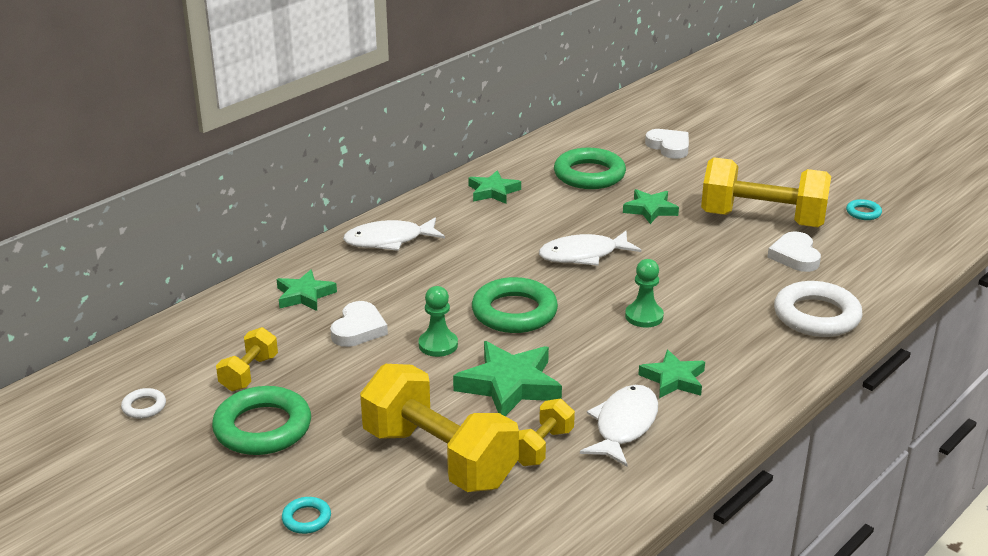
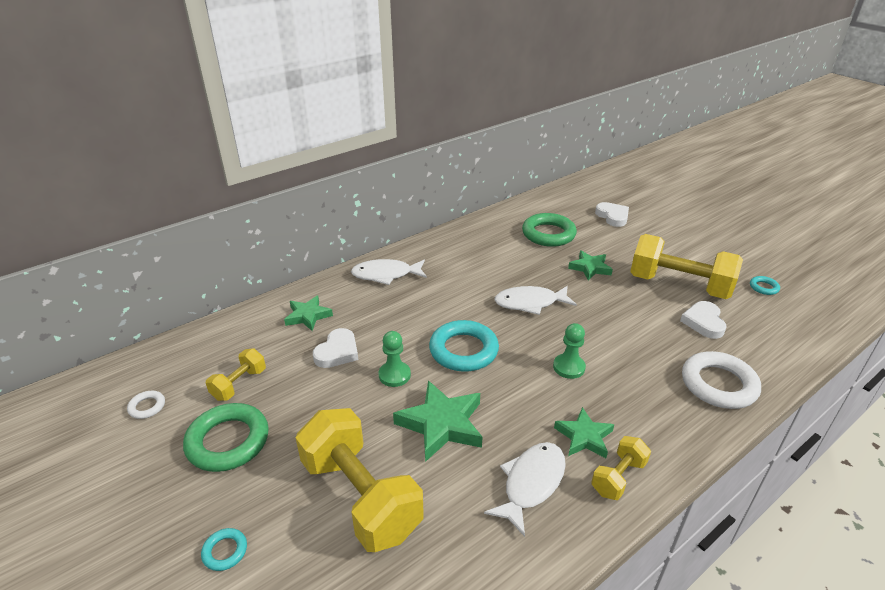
camera: 10 degrees right, 5 degrees up
green star [468,171,521,204] -> none
green ring [472,277,558,333] -> turquoise ring [429,320,499,372]
yellow dumbbell [518,399,575,466] -> yellow dumbbell moved to [591,436,651,500]

